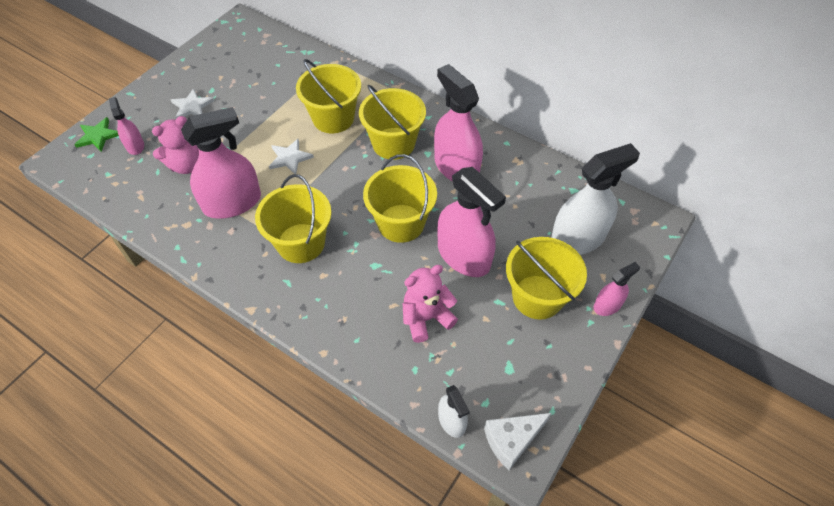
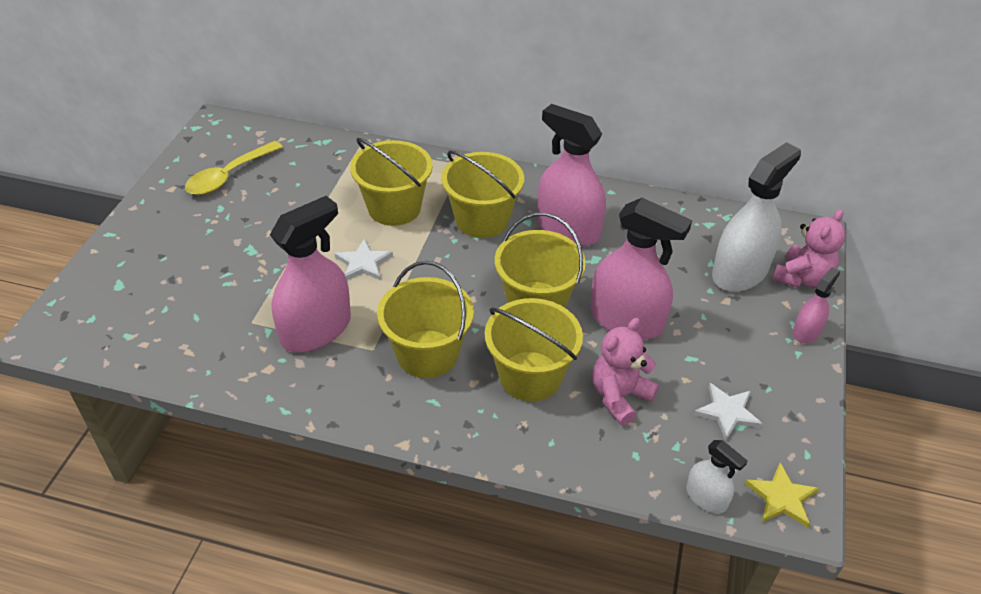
camera: 20 degrees left, 10 degrees down
green star [74,117,119,152] -> none
pink spray bottle [109,97,144,155] -> none
pink teddy bear [152,116,199,174] -> pink teddy bear moved to [772,209,846,288]
white star [171,88,214,119] -> white star moved to [693,383,763,440]
white cheese [484,413,551,470] -> yellow star [745,462,819,527]
yellow bucket [506,237,587,319] -> yellow bucket moved to [485,298,583,401]
none -> yellow spoon [185,141,283,195]

